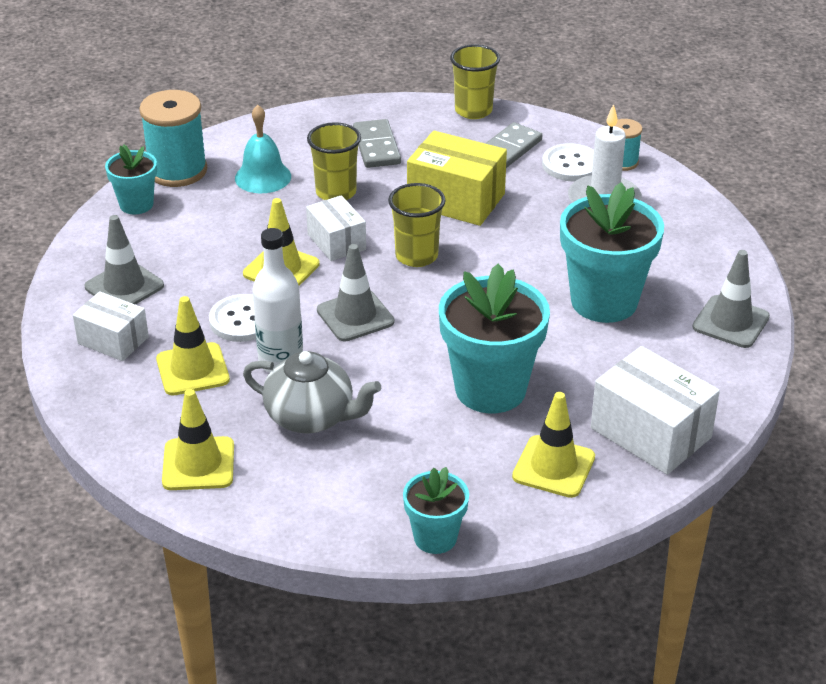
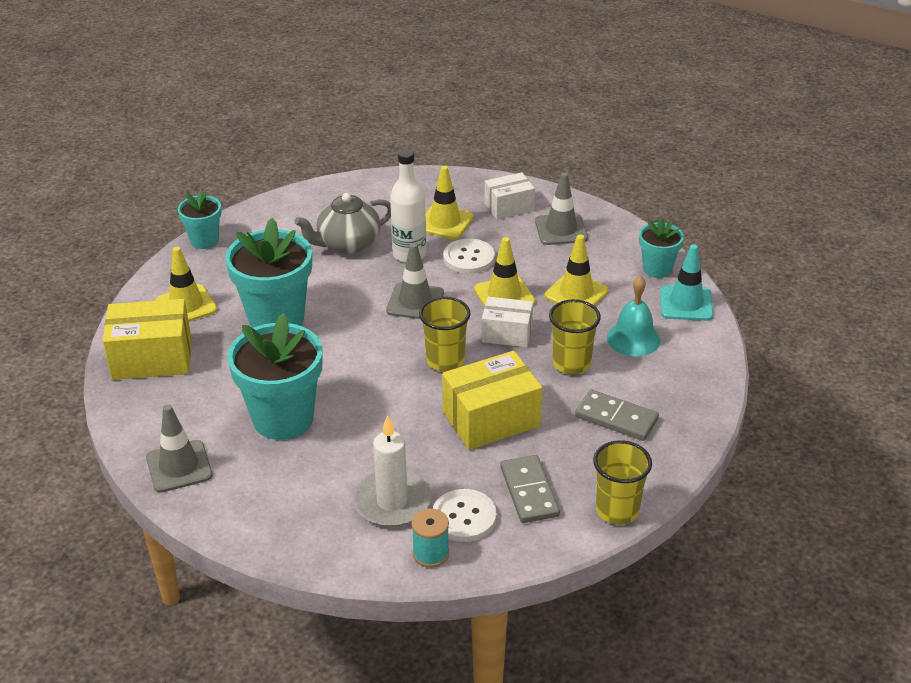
camera: 130 degrees right, 0 degrees up
turquoise spool [139,90,207,187] -> turquoise traffic cone [660,244,713,321]
yellow traffic cone [162,389,234,490] -> yellow traffic cone moved to [545,235,609,306]
white box [591,346,720,475] -> yellow box [103,299,191,380]

